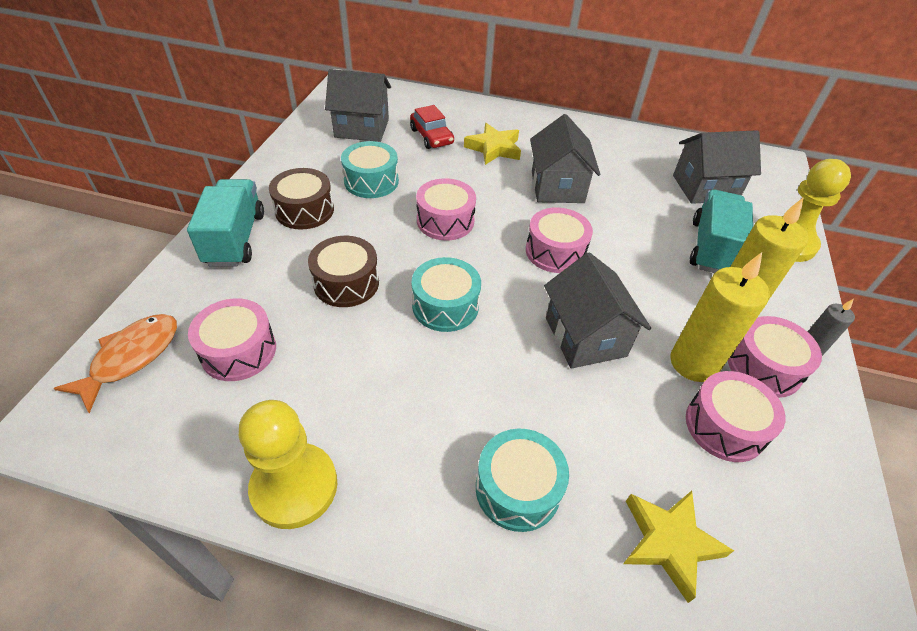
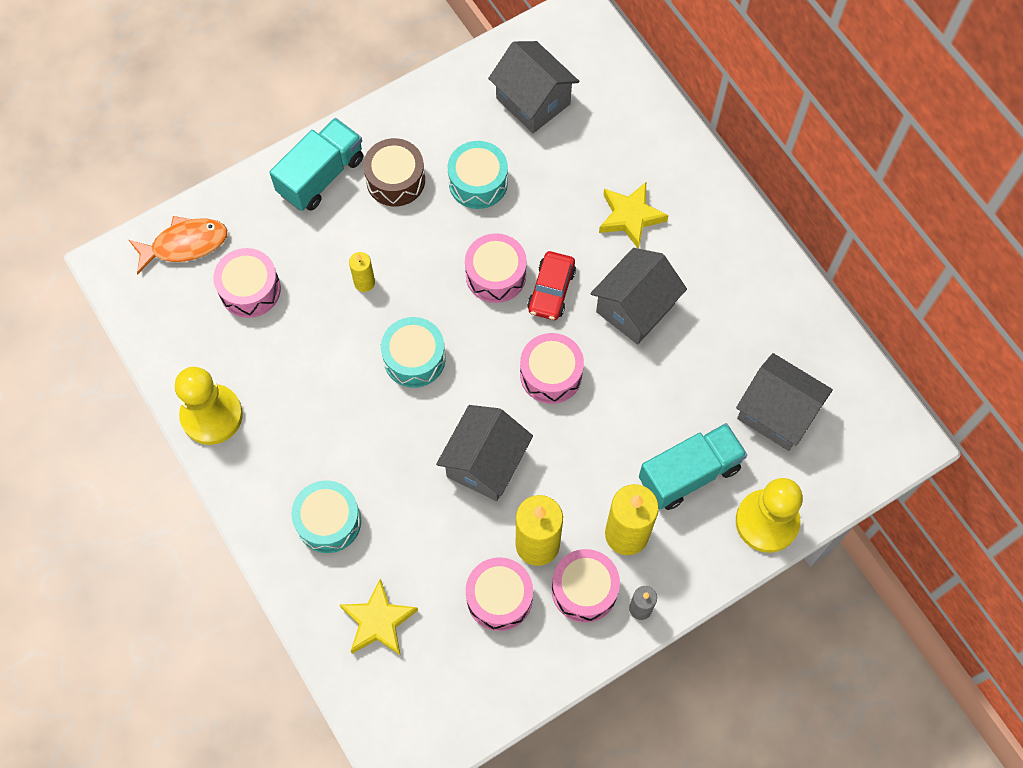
camera: 45 degrees right, 20 degrees up
brown drum [308,236,379,307] -> yellow candle [349,252,375,292]
red car [410,105,454,149] -> red car moved to [527,251,576,320]

